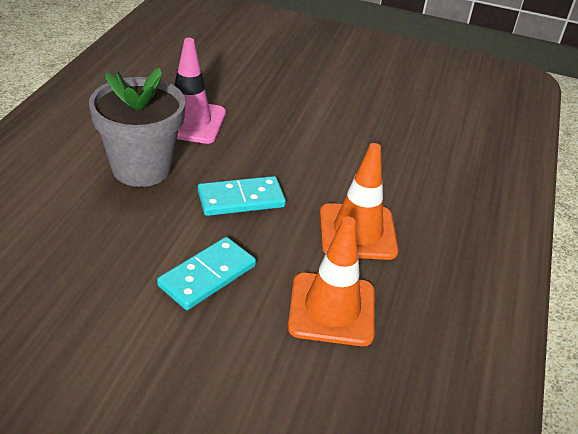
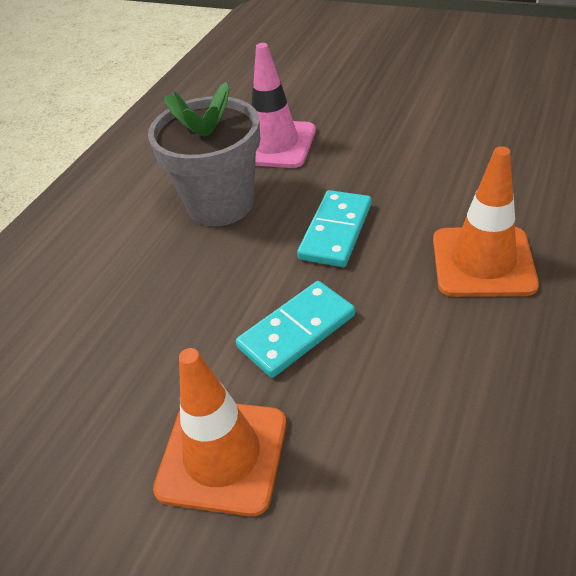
camera: 15 degrees right, 5 degrees up
turquoise domino [198,176,286,216] -> turquoise domino turned 60 degrees counterclockwise [297,190,371,267]
orange traffic cone [288,217,375,346] -> orange traffic cone moved to [153,348,286,516]

